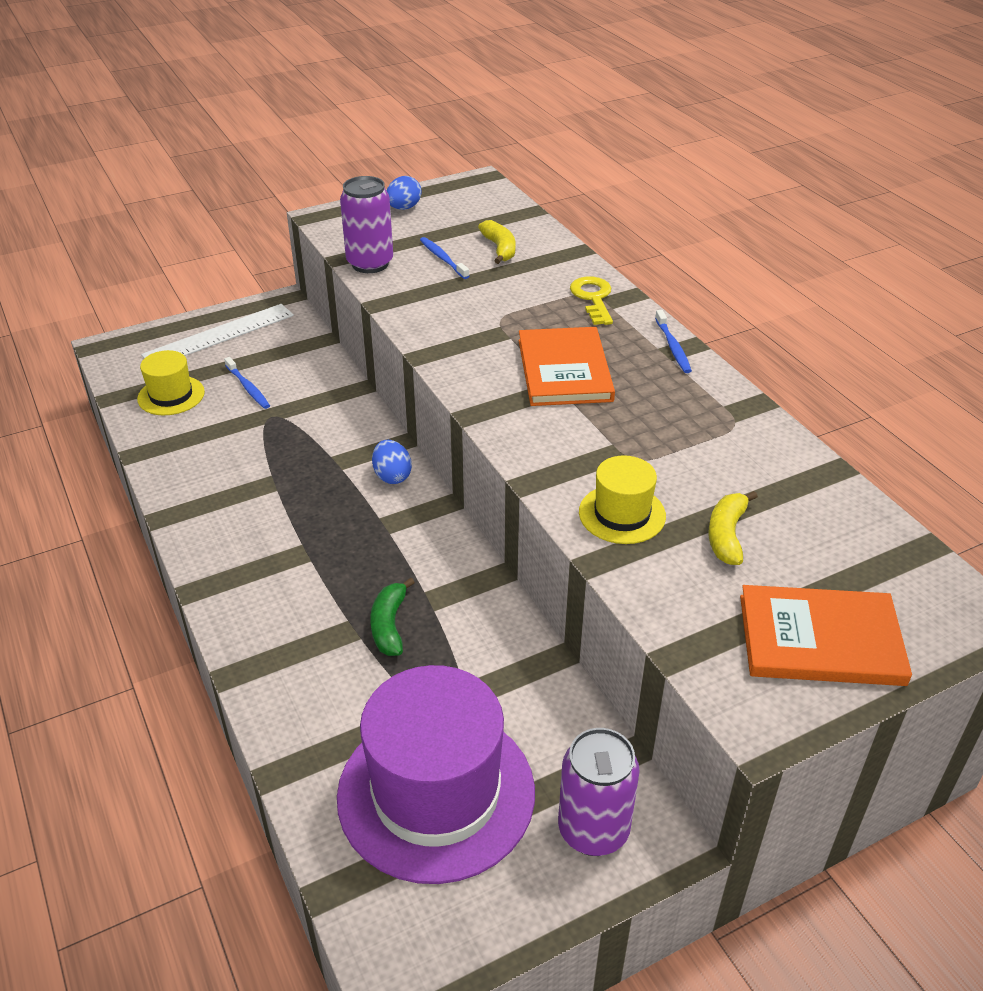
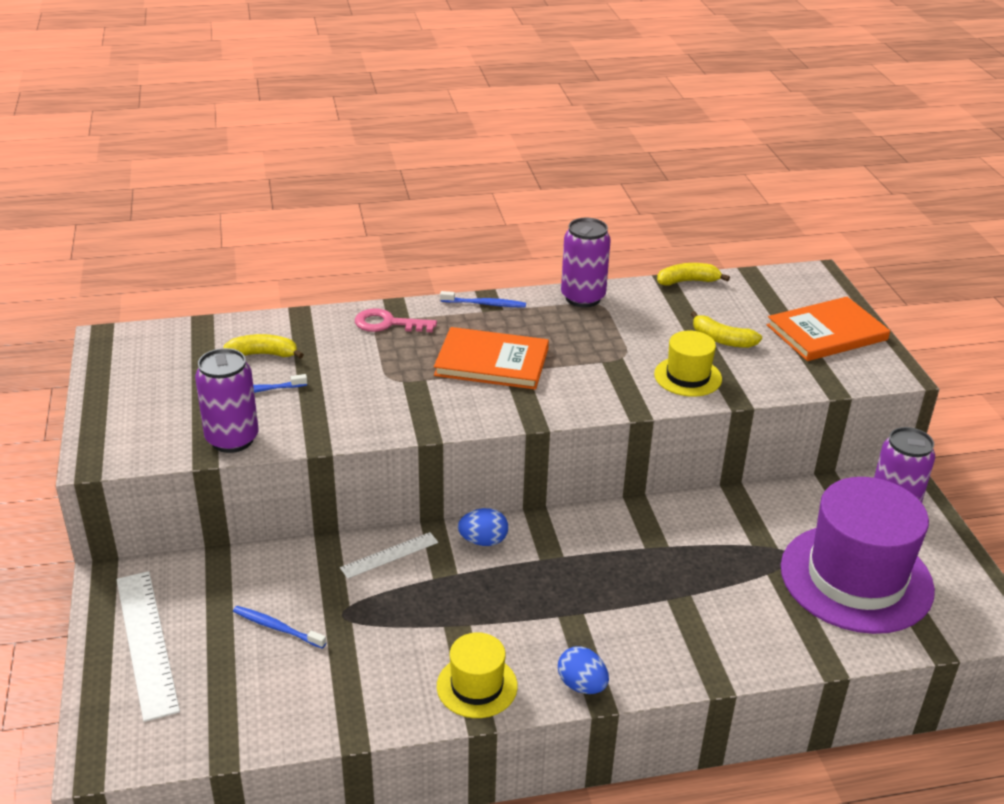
camera: 75 degrees left, 5 degrees down
yellow hat [137,350,205,415] -> yellow hat moved to [437,632,518,718]
blue toothbrush [224,357,270,409] -> blue toothbrush turned 135 degrees counterclockwise [233,606,326,649]
green banana [370,578,415,656] -> none
blue egg [387,176,422,210] -> blue egg moved to [558,646,609,694]
yellow key [570,276,613,325] -> pink key [355,308,437,332]
orange book [740,585,912,686] -> orange book turned 45 degrees clockwise [767,297,890,361]
none -> white ruler [340,532,438,579]
none -> purple can [561,218,611,307]
none -> yellow banana [657,263,730,286]

